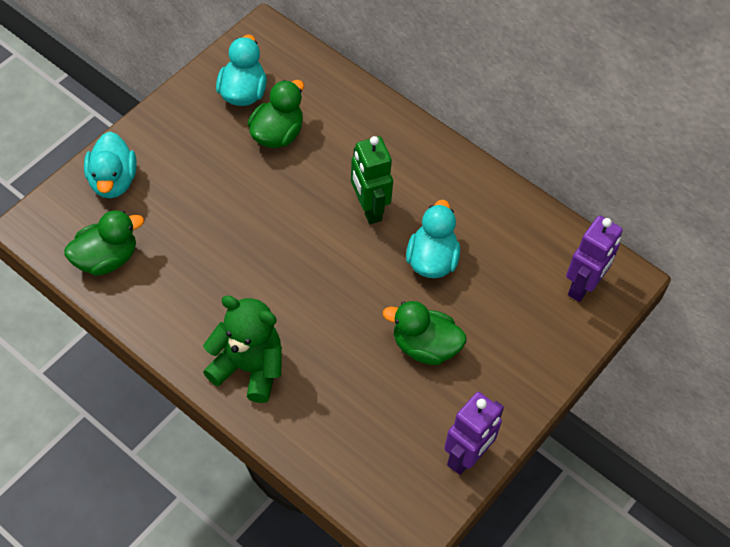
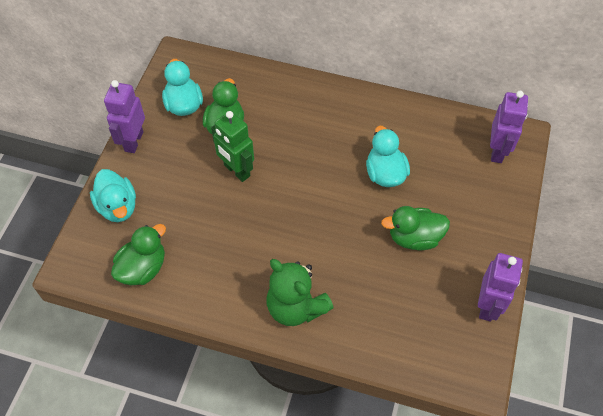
camera: 20 degrees left, 0 degrees up
green teddy bear [203,295,282,403] -> green teddy bear turned 135 degrees counterclockwise [266,259,334,326]
green robot [351,136,393,224] -> green robot moved to [211,111,254,182]
none -> purple robot [104,80,145,153]

